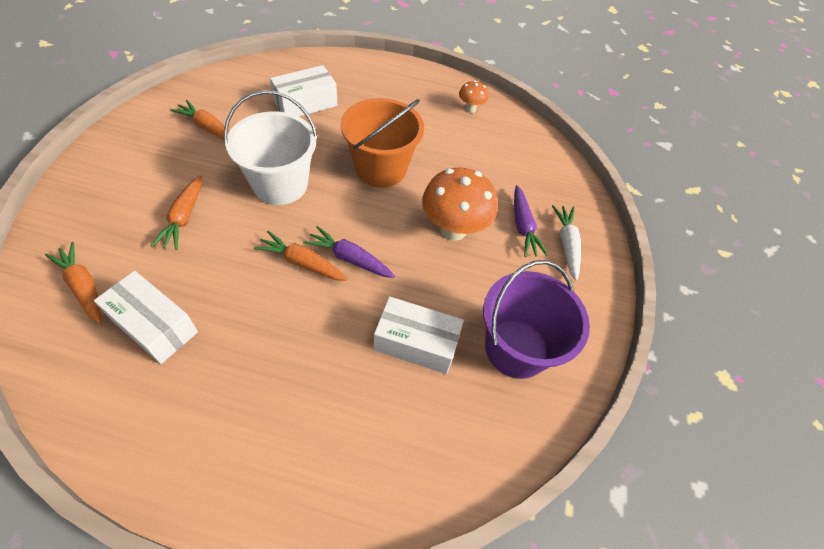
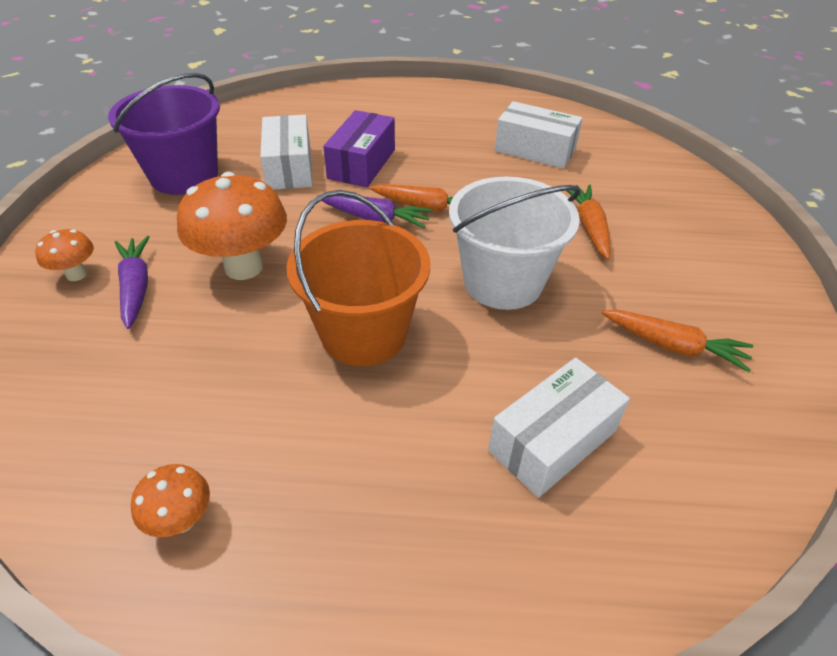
camera: 175 degrees right, 10 degrees down
orange carrot [45,242,101,324] -> none
white box [373,296,464,374] -> white box turned 75 degrees clockwise [260,115,312,190]
white carrot [552,205,581,281] -> orange mushroom [35,229,94,281]
none -> purple box [323,110,395,187]

